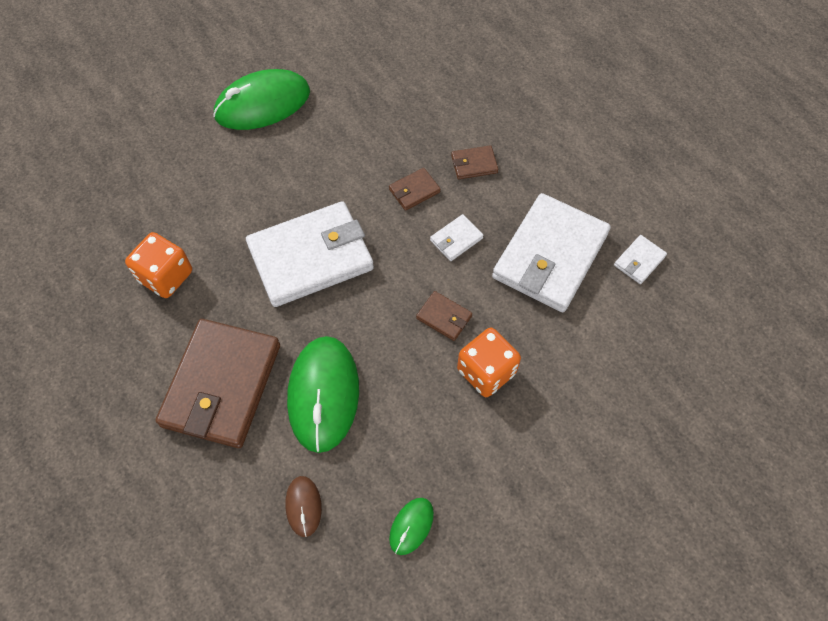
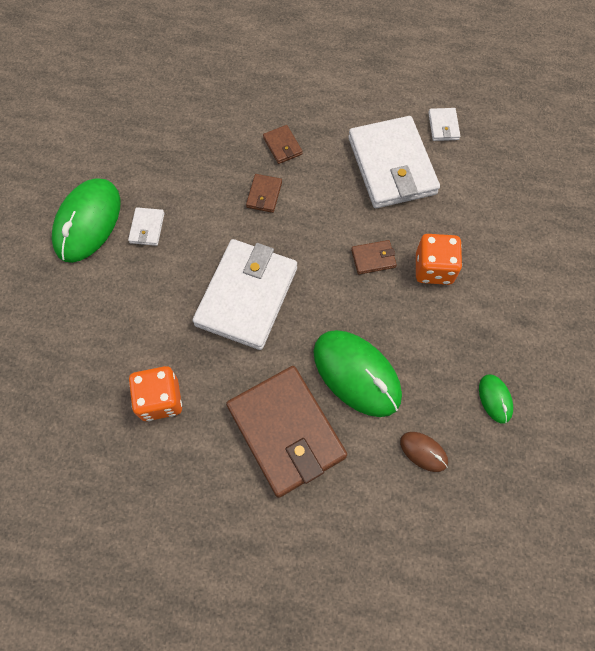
camera: 45 degrees left, 5 degrees up
white wallet [430,214,484,261] -> white wallet moved to [128,207,165,246]
brown wallet [451,145,498,179] -> brown wallet turned 60 degrees counterclockwise [263,125,303,164]

